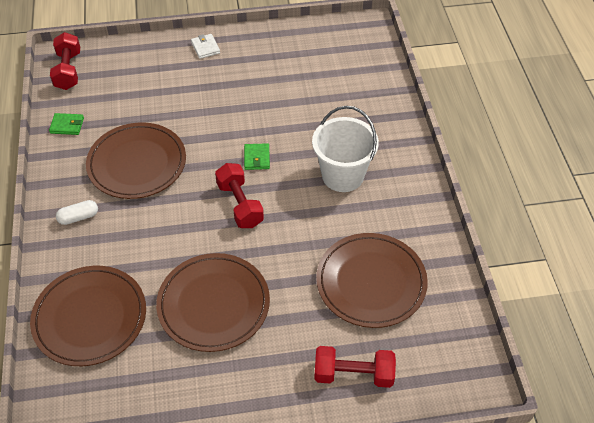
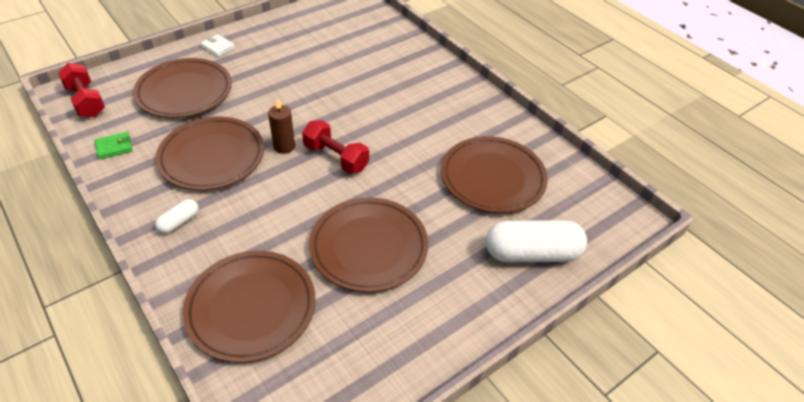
camera: 30 degrees left, 5 degrees down
green wallet [244,143,270,170] -> none
white bucket [312,106,379,192] -> none
red dumbbell [314,346,396,388] -> white capsule [486,220,587,263]
none -> brown plate [133,58,232,118]
none -> brown candle [268,98,295,154]

